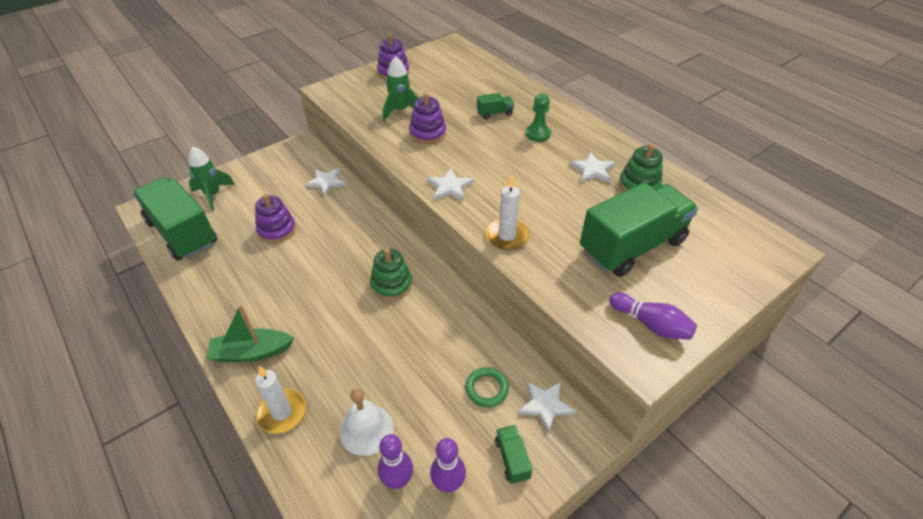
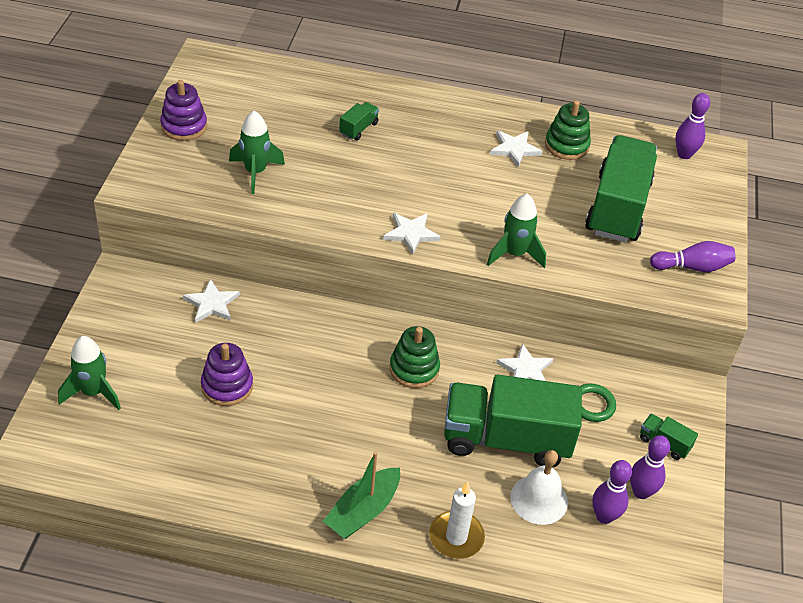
camera: 45 degrees left, 0 degrees up
green truck [133,177,217,261] -> green truck moved to [444,375,582,468]
purple stacking toy [409,93,446,144] -> none
white candle [485,175,529,250] -> green rocket [487,194,546,268]
white star [518,381,576,434] -> white star moved to [496,343,554,381]
green pawn [525,93,551,142] -> none
none -> purple bowling pin [675,93,710,159]

